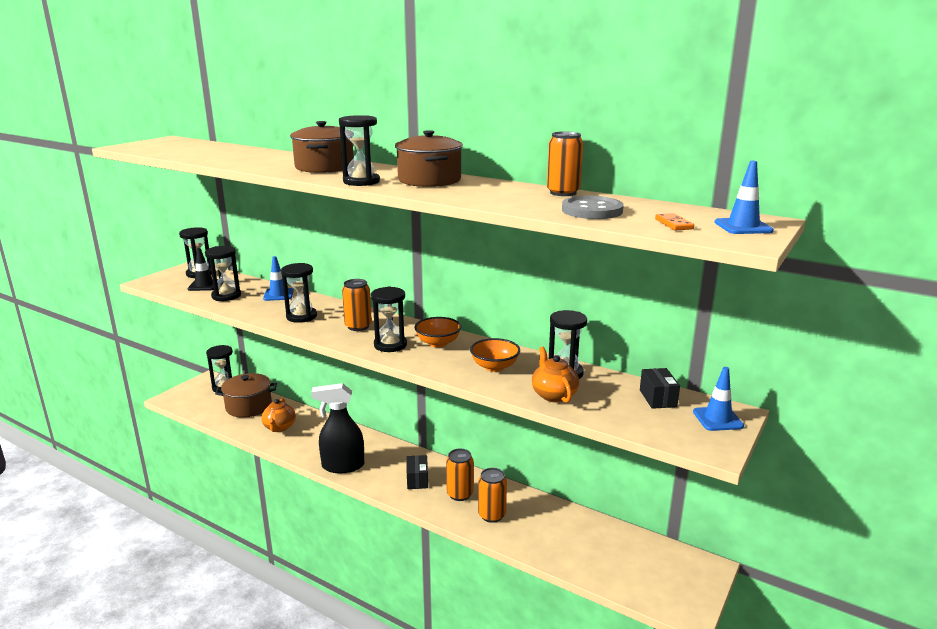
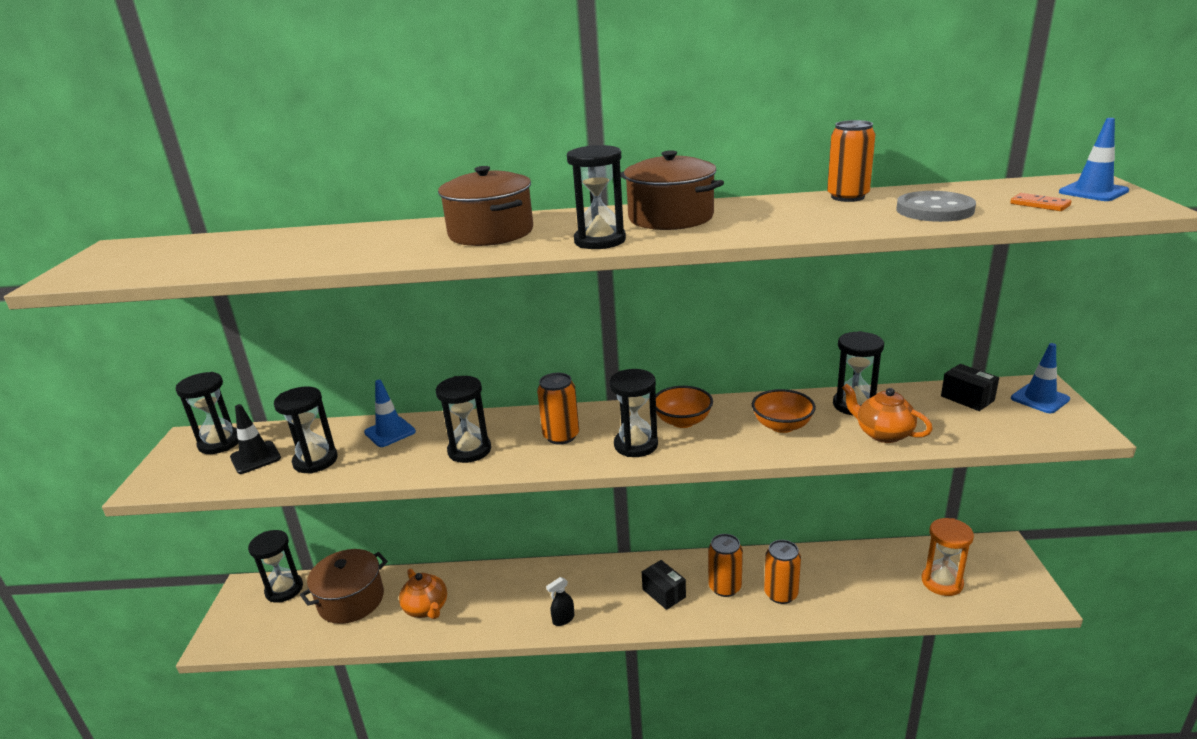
camera: 30 degrees left, 5 degrees up
black spray bottle [311,383,364,473] -> black spray bottle [546,577,574,626], size x0.43
none -> orange hourglass [922,518,974,596]

